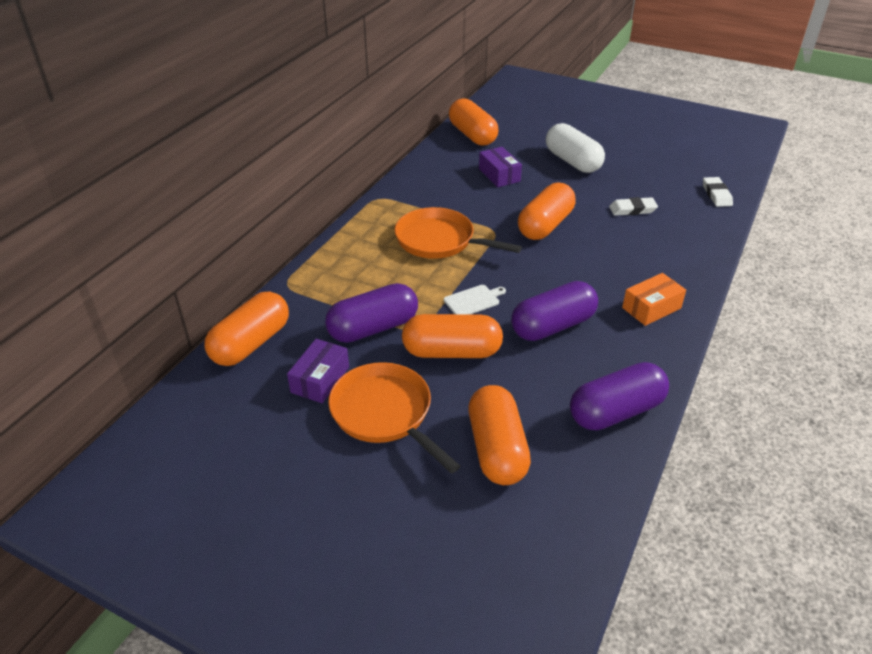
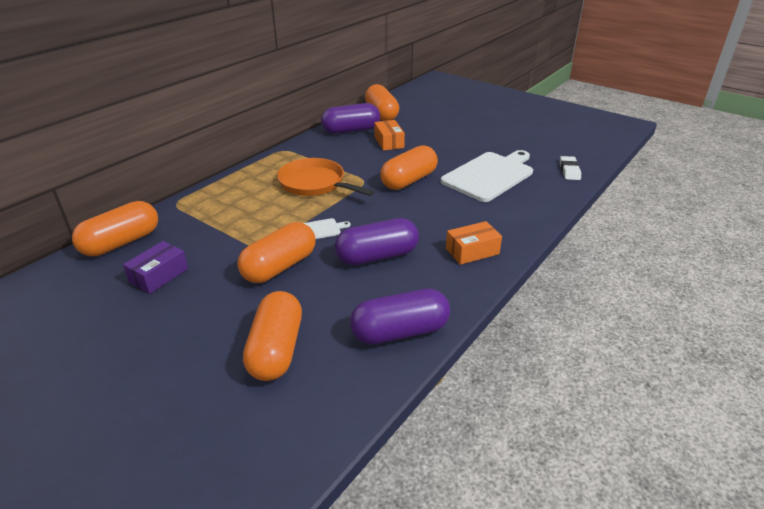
camera: 10 degrees right, 5 degrees down
purple capsule [325,283,418,343] -> purple capsule moved to [321,103,380,134]
orange pan [328,362,460,473] -> none
orange capsule [402,314,503,358] -> orange capsule turned 60 degrees counterclockwise [237,222,316,283]
purple box [479,147,522,187] -> orange box [374,120,405,151]
white capsule [546,123,605,173] -> none
white eraser [609,197,658,216] -> white cutting board [441,150,533,202]

